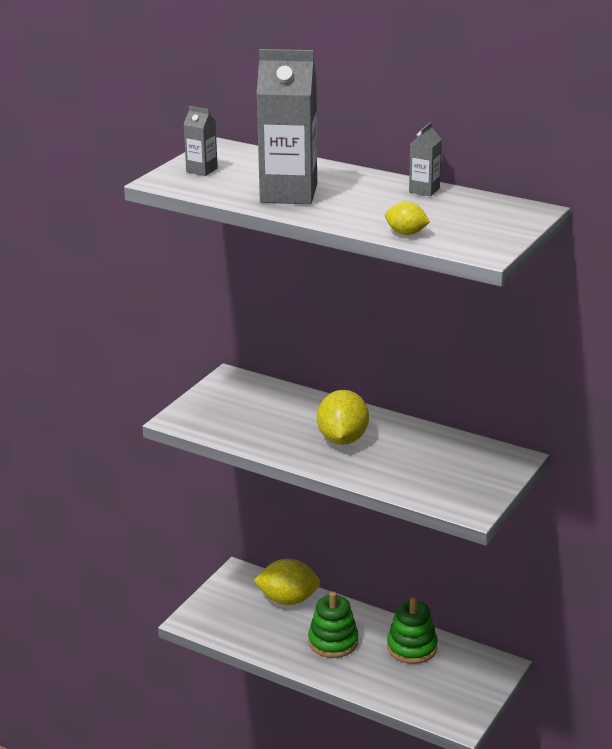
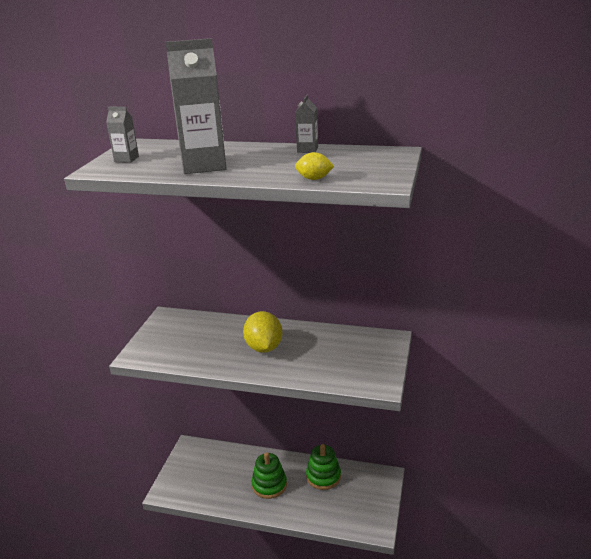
camera: 15 degrees left, 0 degrees up
yellow lemon [253,558,320,605] -> none

